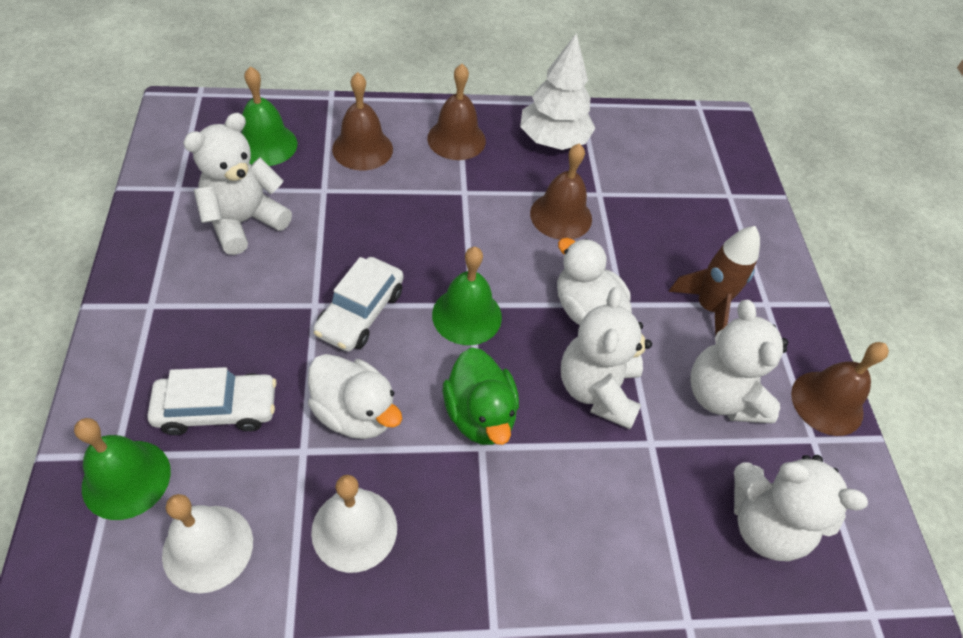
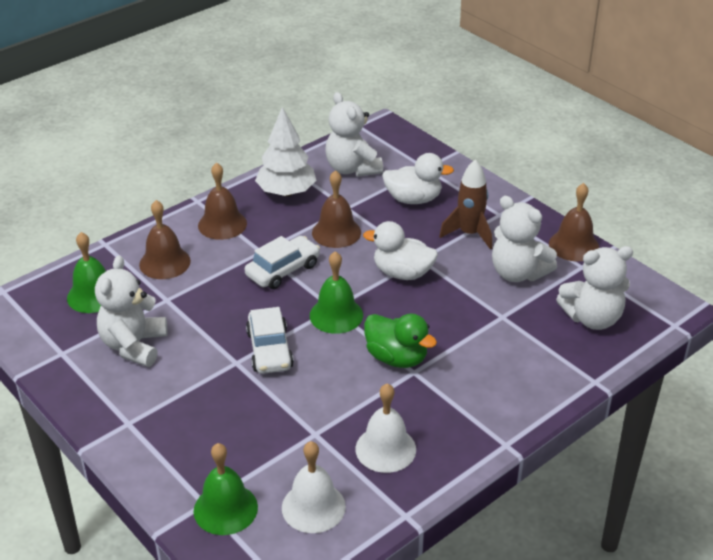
camera: 30 degrees left, 15 degrees down
white car [147,367,277,435] -> white car moved to [245,236,320,289]
white duck [308,354,402,439] -> white duck moved to [382,153,454,204]
white teddy bear [561,287,652,429] -> white teddy bear moved to [325,92,383,177]

